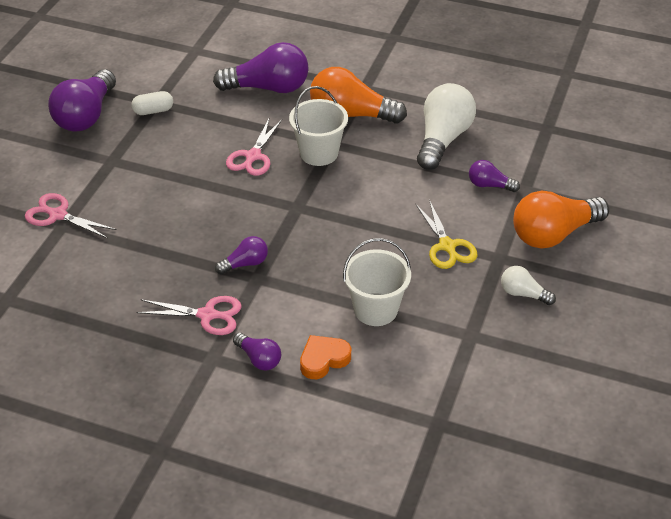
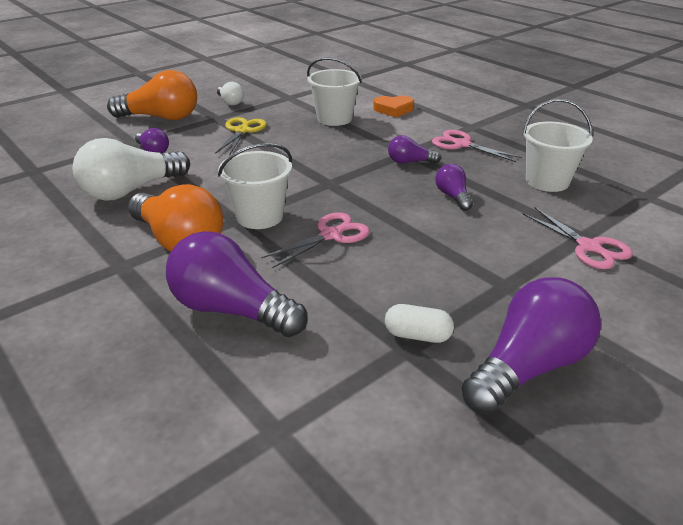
camera: 150 degrees left, 10 degrees down
purple light bulb [233,333,281,371] -> purple light bulb moved to [435,164,473,211]
none -> white bucket [522,99,593,192]

